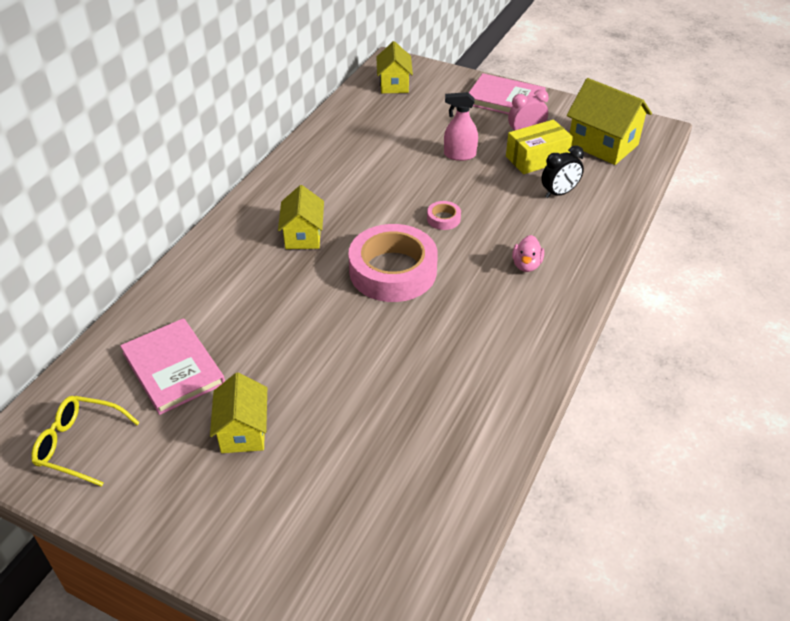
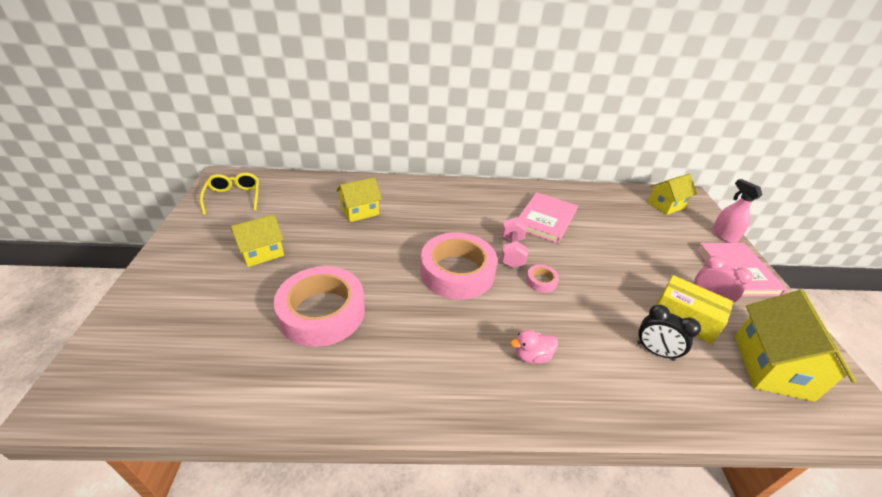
camera: 60 degrees right, 5 degrees down
pink book [120,318,225,415] -> pink book moved to [518,192,578,244]
yellow house [278,185,324,249] -> yellow house moved to [336,177,382,222]
pink spray bottle [444,92,478,161] -> pink spray bottle moved to [712,179,762,243]
none -> pink tape [274,266,365,347]
none -> pink dumbbell [501,217,528,268]

